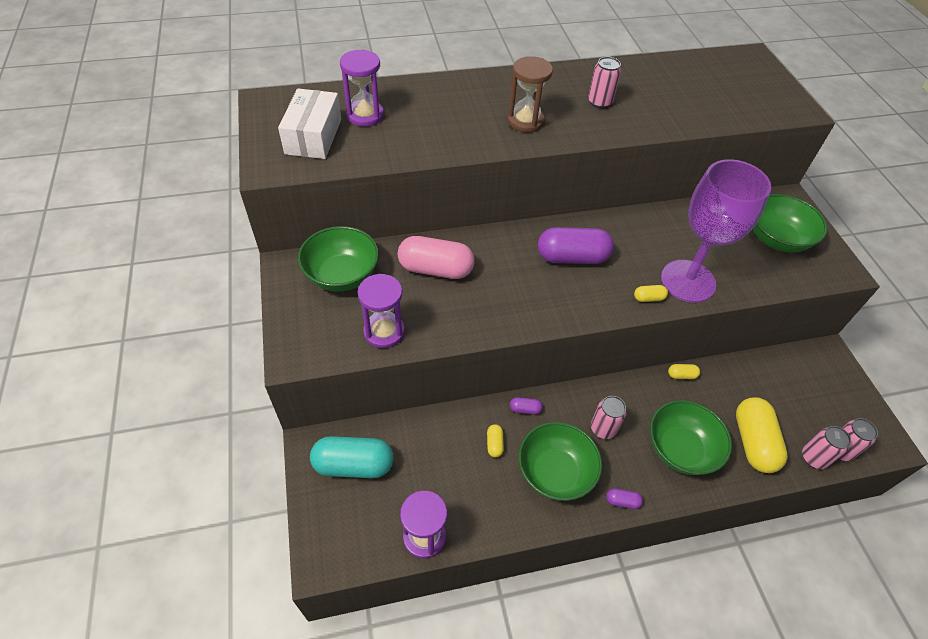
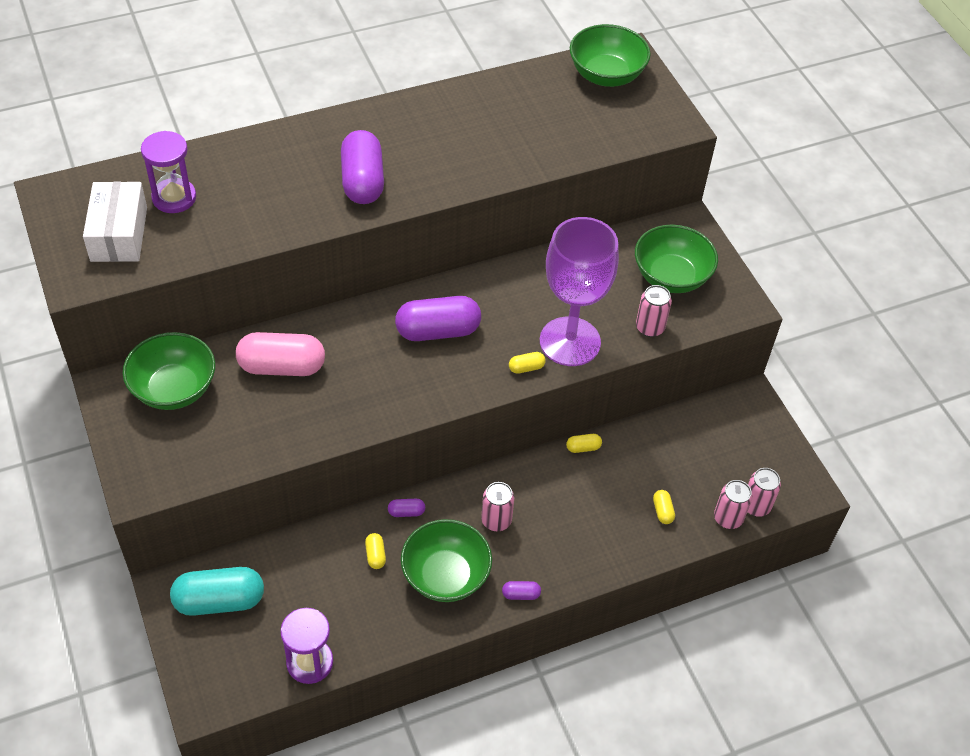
camera: 10 degrees left, 0 degrees up
purple hourglass [358,274,405,348] -> none
brown hourglass [507,56,553,132] -> purple capsule [341,130,384,204]
pink can [588,57,621,108] -> pink can moved to [636,285,672,337]
green bowl [650,400,732,475] -> green bowl moved to [570,24,651,87]
yellow capsule [736,397,788,473] -> yellow capsule [653,490,675,524], size x0.43

